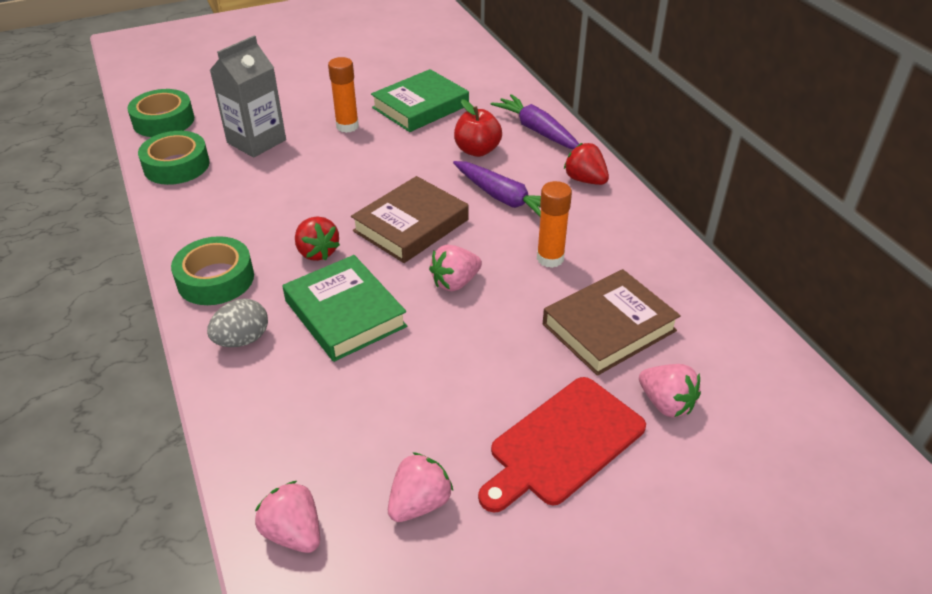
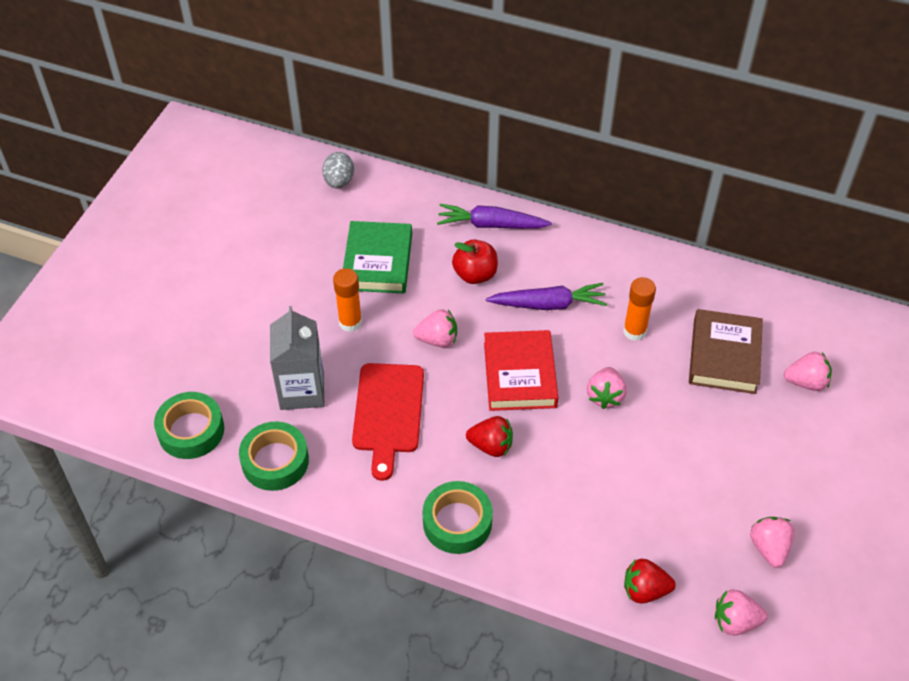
camera: 45 degrees left, 10 degrees up
grey egg [207,299,268,347] -> grey egg moved to [322,152,354,189]
green book [283,255,407,362] -> none
brown book [351,176,469,263] -> red book [484,330,558,411]
red cutting board [478,377,646,513] -> red cutting board moved to [352,363,424,481]
red strawberry [564,143,609,185] -> red strawberry moved to [624,559,676,604]
none -> pink strawberry [413,309,457,348]

